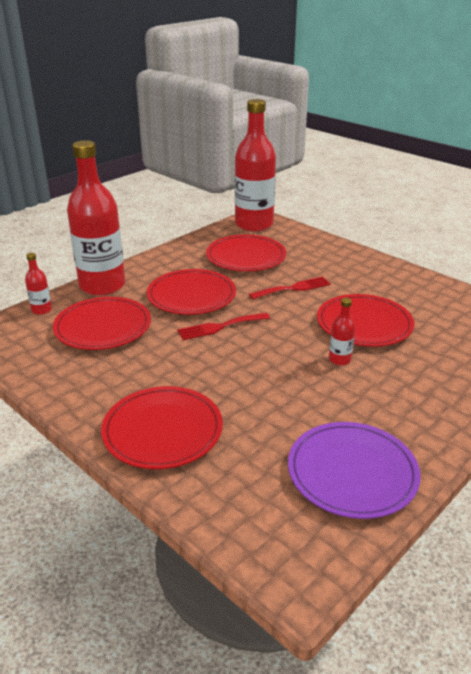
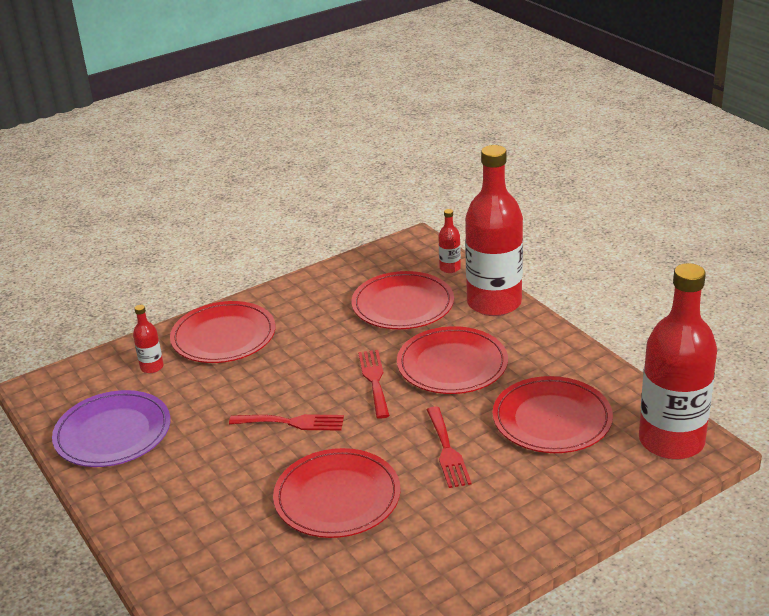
camera: 105 degrees right, 0 degrees up
red bottle [329,298,355,365] -> red bottle moved to [133,305,164,373]
none -> red fork [229,414,344,431]

